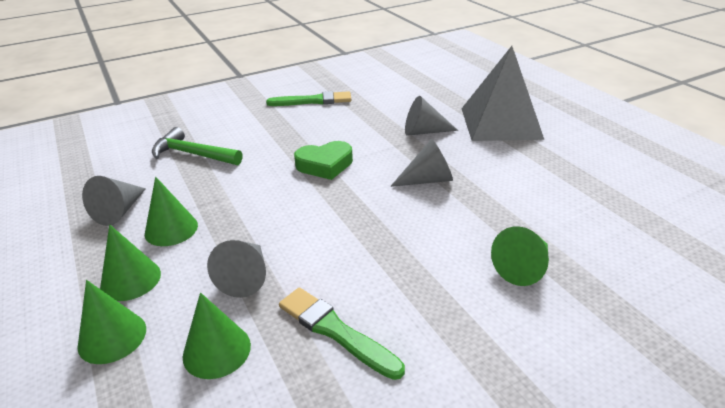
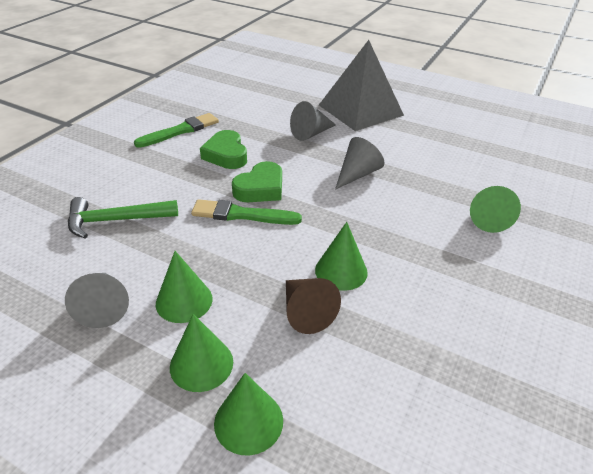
camera: 35 degrees left, 5 degrees up
green cone [183,293,251,379] -> green cone moved to [315,222,368,291]
grey cone [207,240,266,298] -> brown cone [286,278,341,334]
green brush [279,287,405,380] -> green brush moved to [191,199,302,225]
none -> green heart [200,130,247,169]

